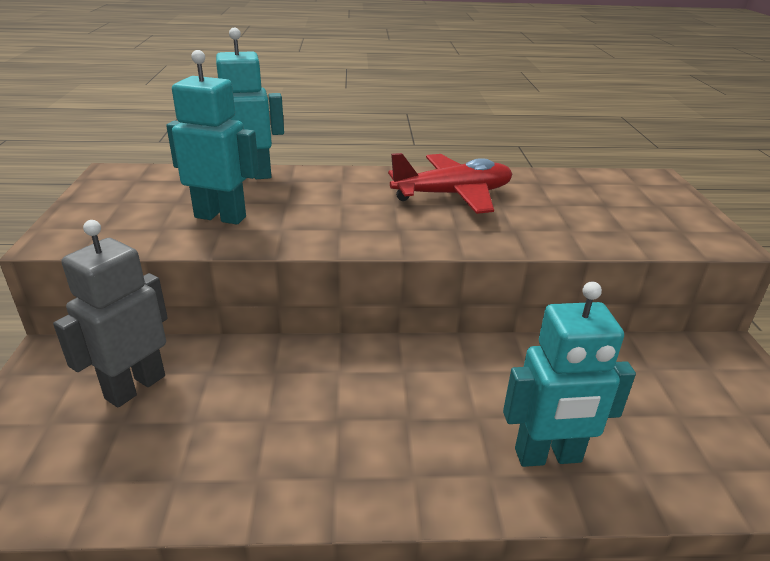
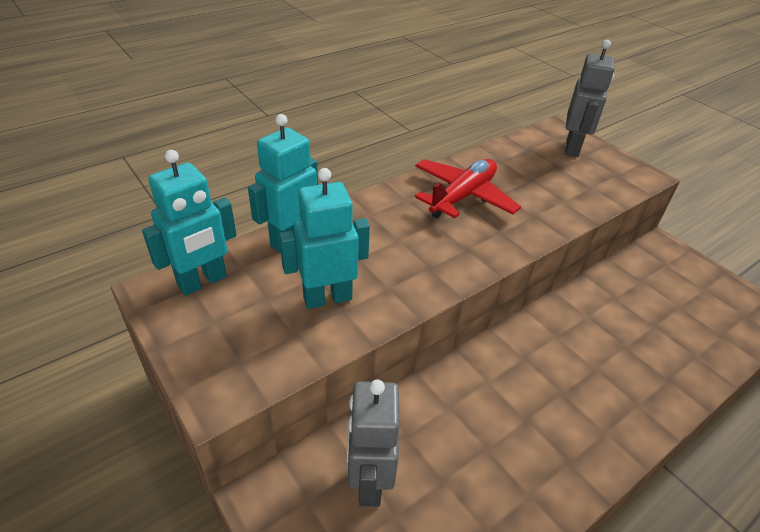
camera: 35 degrees left, 10 degrees up
turquoise robot [503,281,636,467] -> turquoise robot moved to [142,150,236,296]
none -> grey robot [565,40,614,157]

